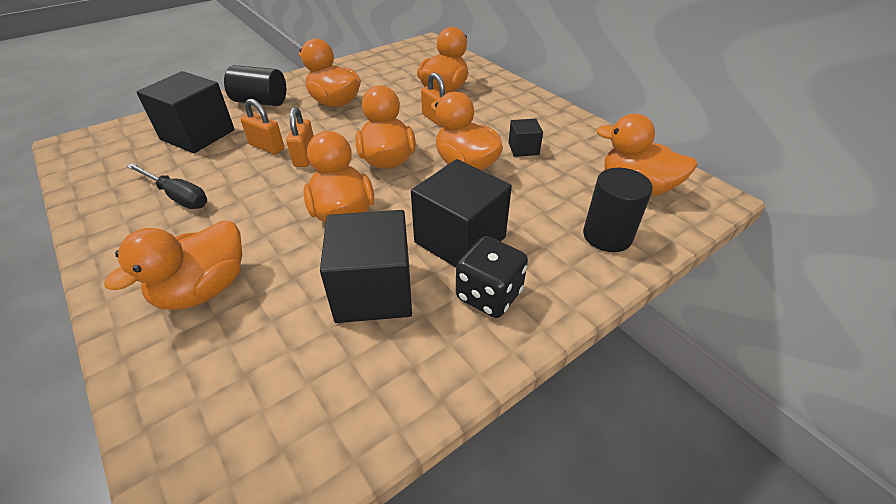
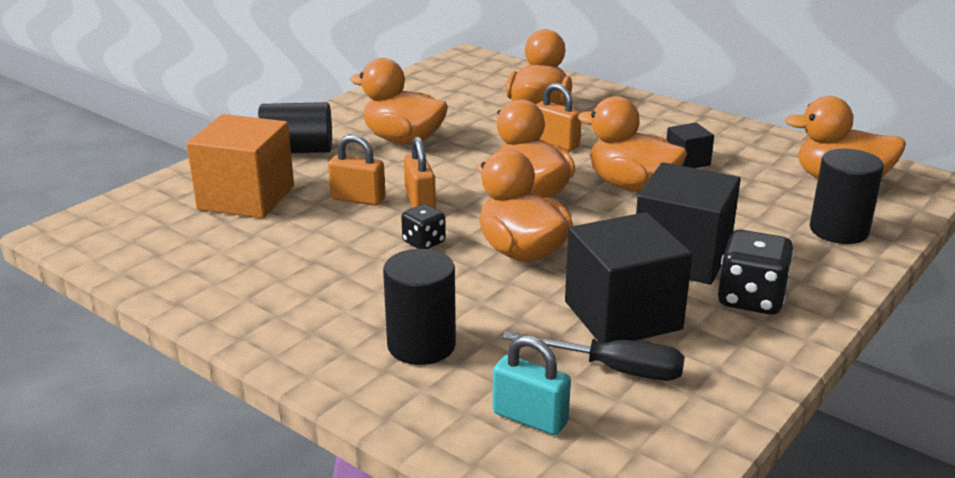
camera: 15 degrees left, 15 degrees down
orange duck [104,220,242,310] -> black cylinder [383,249,456,365]
black screwdriver [126,163,207,209] -> black screwdriver moved to [502,331,685,381]
black cube [137,71,235,153] -> orange cube [187,114,294,218]
none -> black dice [401,204,446,249]
none -> turquoise padlock [493,335,571,435]

